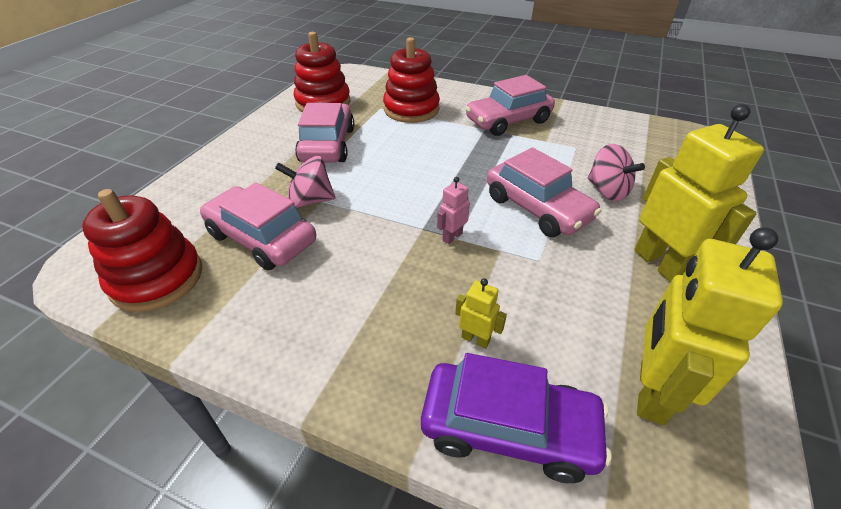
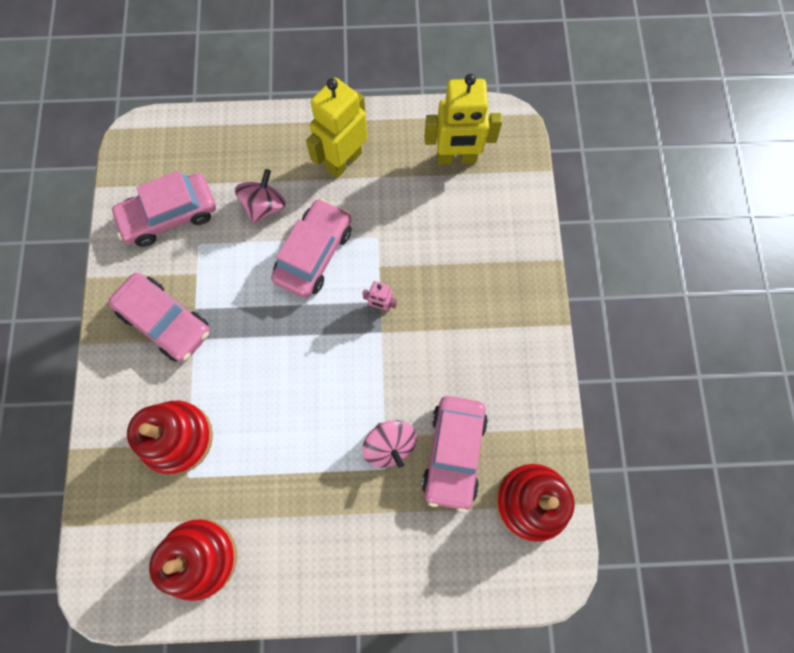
camera: 115 degrees left, 30 degrees up
pink car [295,103,354,163] -> pink car moved to [110,171,216,247]
purple car [421,353,612,483] -> none
yellow robot [455,278,507,349] -> none

